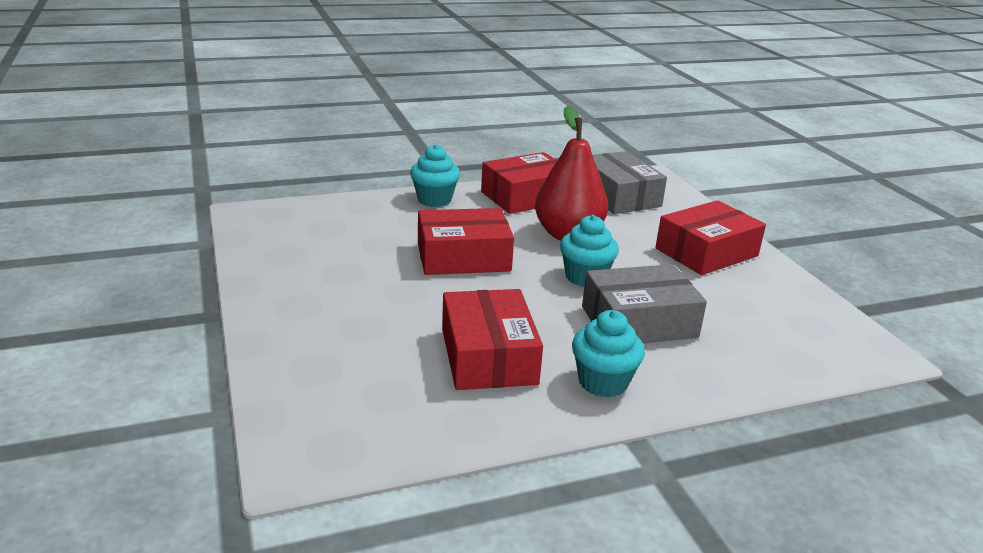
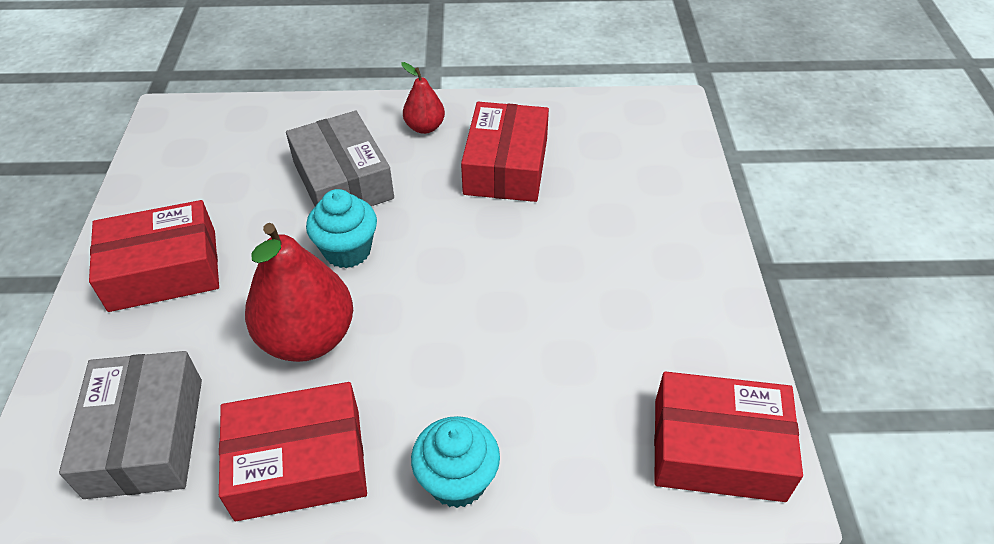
camera: 160 degrees left, 20 degrees up
red box [418,208,514,275] -> red box moved to [654,371,803,502]
turquoise cupcake [572,310,645,397] -> red pear [401,62,445,134]
grey box [582,264,707,343] -> grey box turned 60 degrees clockwise [286,111,394,207]

